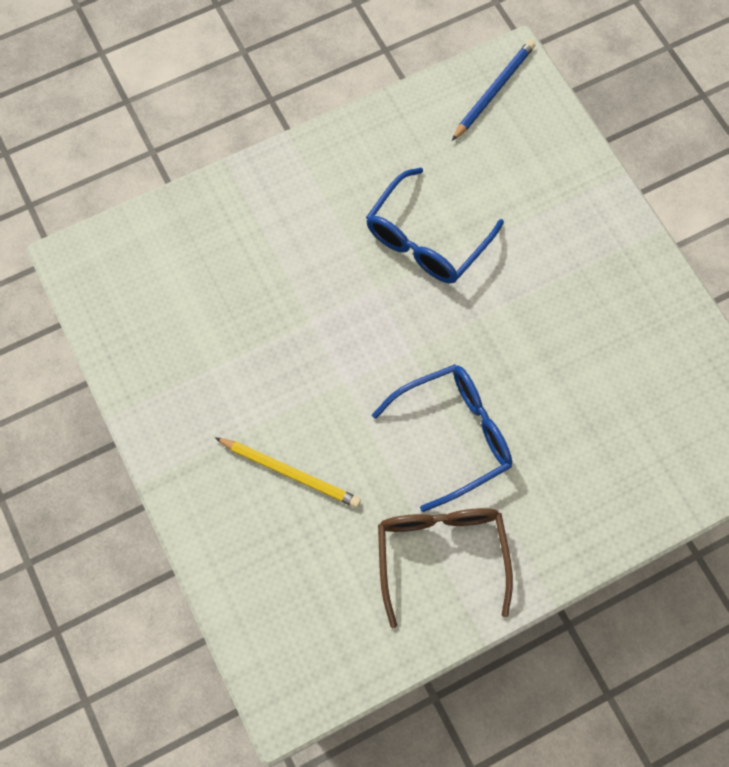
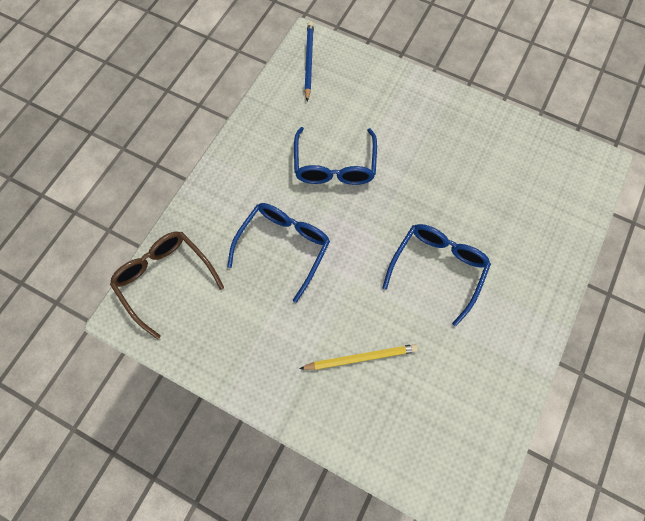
camera: 35 degrees left, 0 degrees up
brown glasses [378,508,513,628] -> brown glasses moved to [110,232,224,339]
none -> blue glasses [227,203,330,303]

